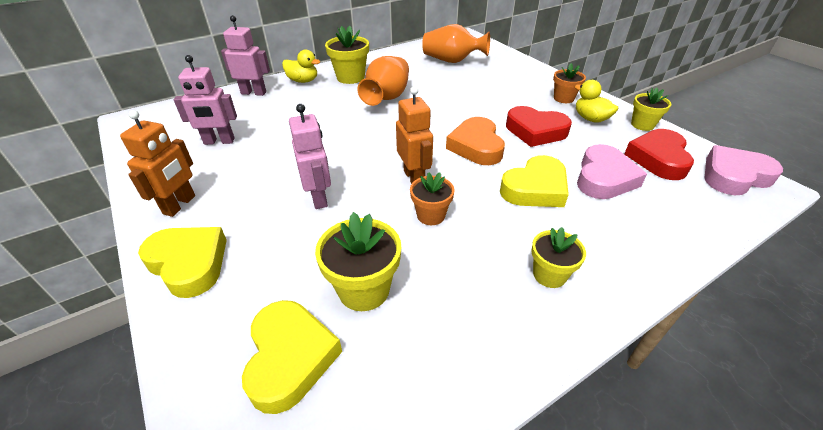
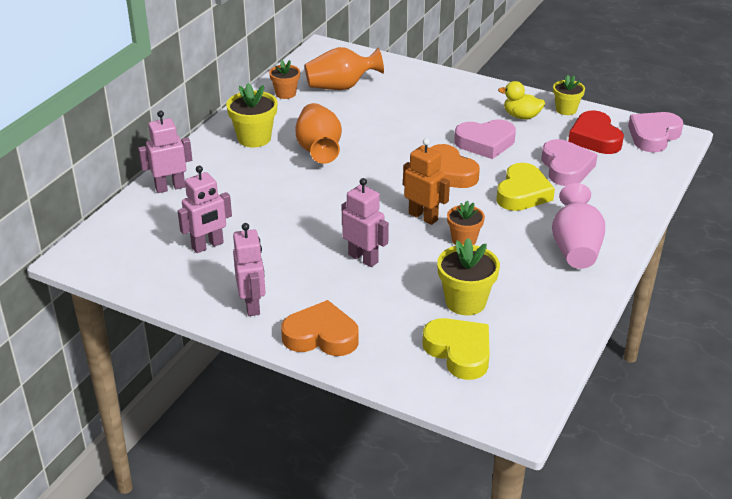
camera: 30 degrees left, 5 degrees down
orange robot [120,110,195,217] -> pink robot [233,223,266,316]
yellow heart [138,227,227,298] -> orange heart [281,300,359,356]
yellow duck [282,49,321,83] -> none
red heart [506,106,572,147] -> pink heart [454,119,516,159]
yellow flower pot [531,227,586,288] -> pink vase [552,183,605,269]
orange flower pot [553,63,586,103] -> orange flower pot moved to [269,60,300,99]

